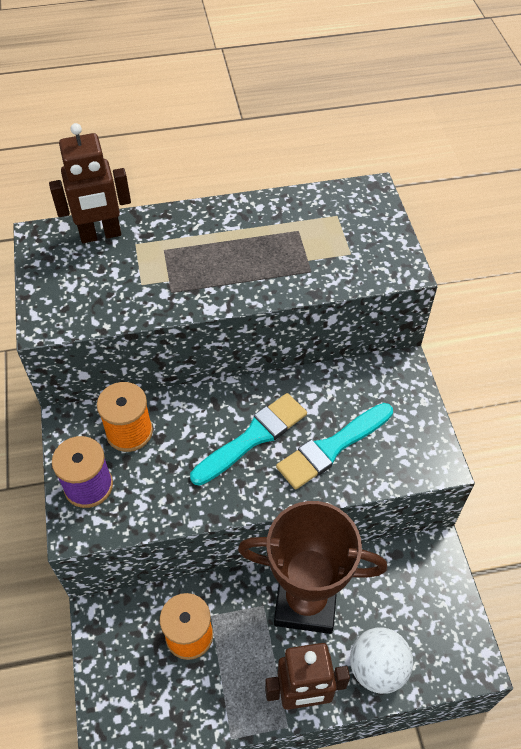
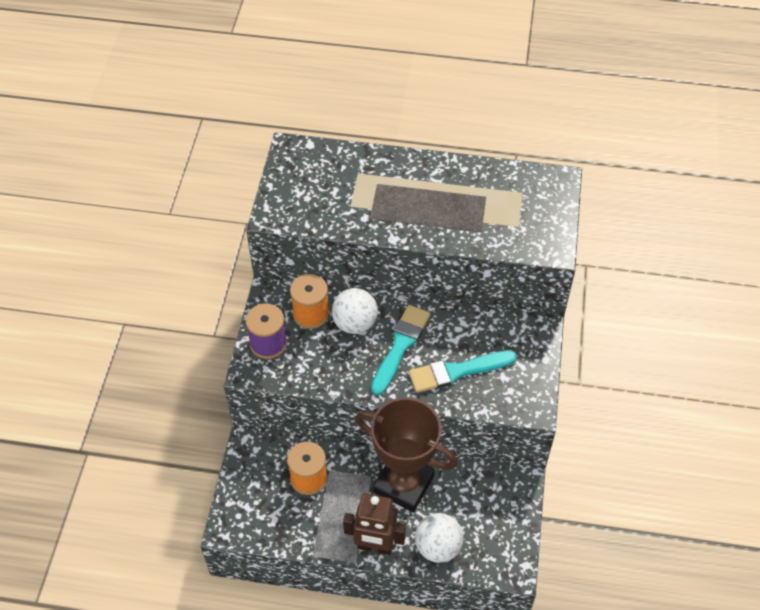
camera: 20 degrees right, 0 degrees up
brown robot [49,123,131,243] -> none
turquoise brush [190,393,307,486] -> turquoise brush turned 45 degrees counterclockwise [371,305,430,395]
none -> white ball [332,288,378,334]

